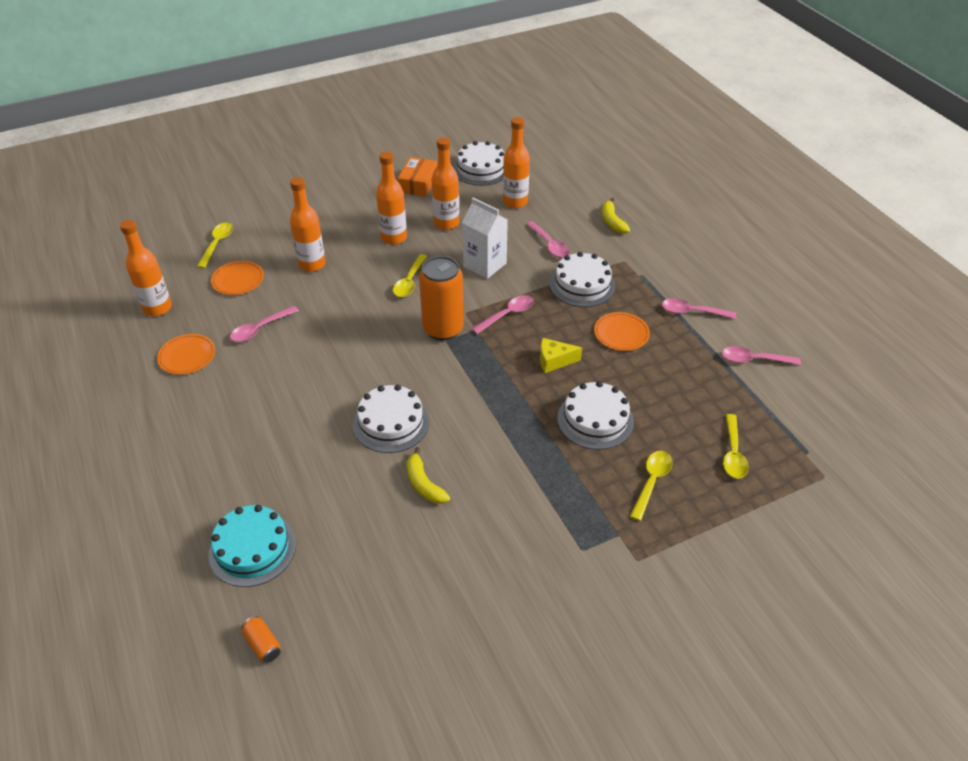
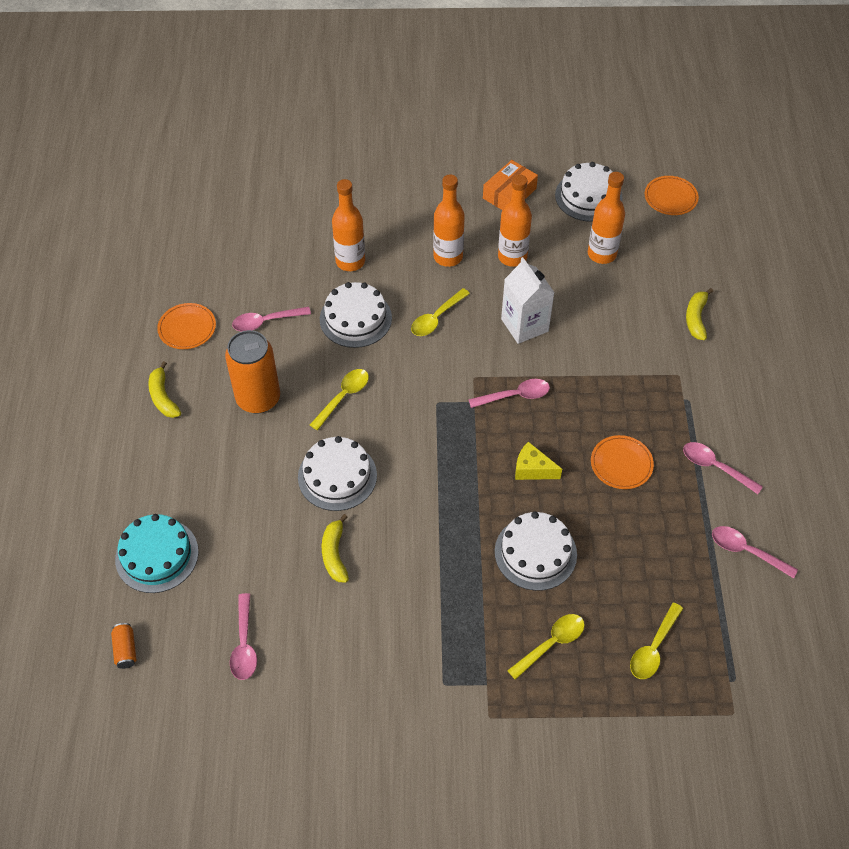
camera: 25 degrees right, 10 degrees up
orange bottle [120,220,172,316] -> none
yellow spoon [197,223,233,269] -> yellow spoon moved to [310,369,369,430]
orange plate [211,261,264,295] -> orange plate moved to [645,176,699,215]
orange can [419,256,464,340] -> orange can moved to [225,330,280,413]
pink spoon [526,221,570,258] -> pink spoon moved to [230,593,257,680]
white cake [550,252,615,307] -> white cake moved to [320,282,392,348]
none -> yellow banana [148,361,181,418]

